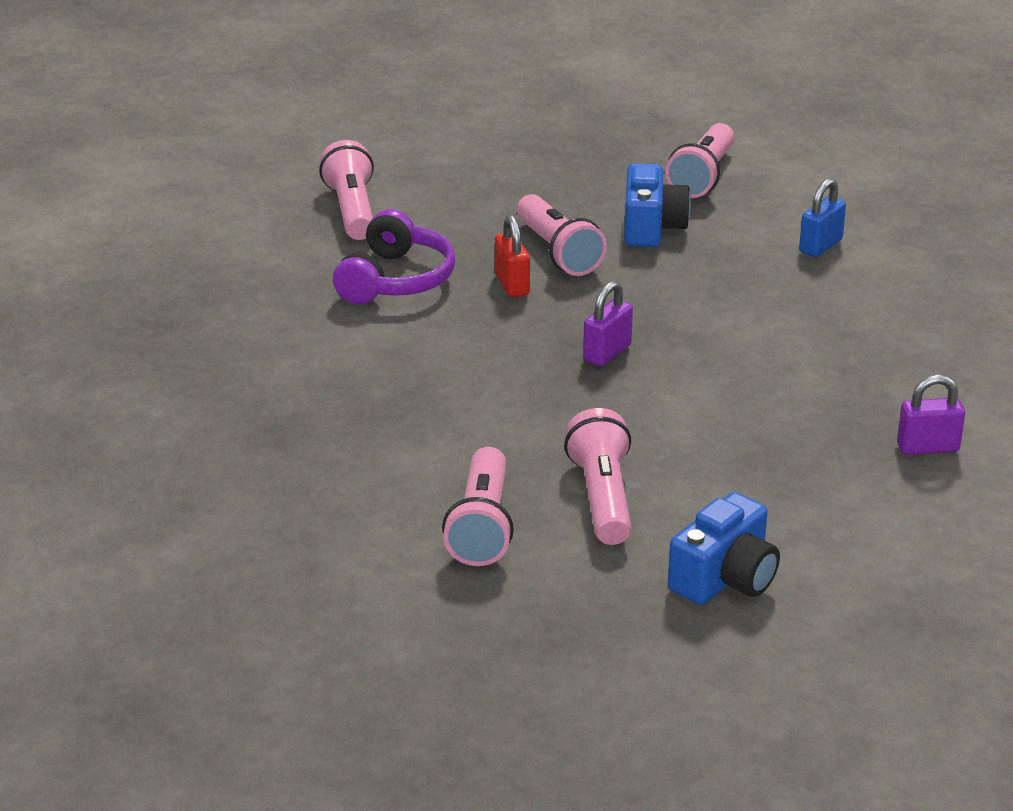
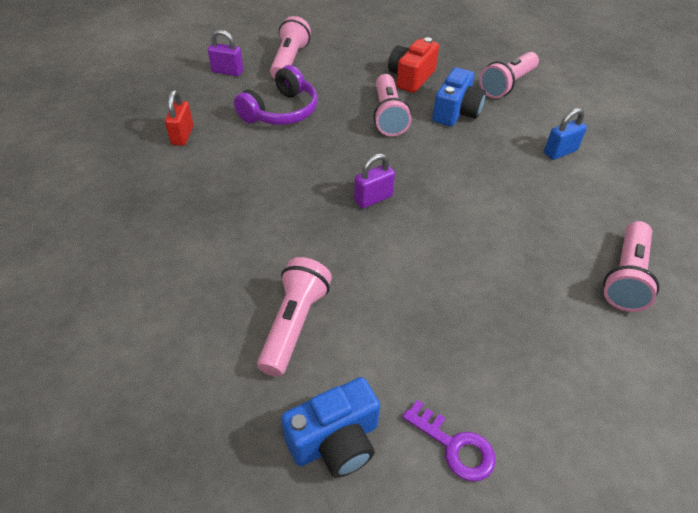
camera: 20 degrees right, 15 degrees up
pink flashlight [442,447,514,566] -> pink flashlight moved to [603,221,660,312]
red padlock [495,215,530,297] -> red padlock moved to [165,90,193,146]
purple padlock [897,374,965,455] -> purple padlock moved to [208,29,243,76]
none -> red camera [388,37,439,93]
none -> purple key [402,400,496,481]

